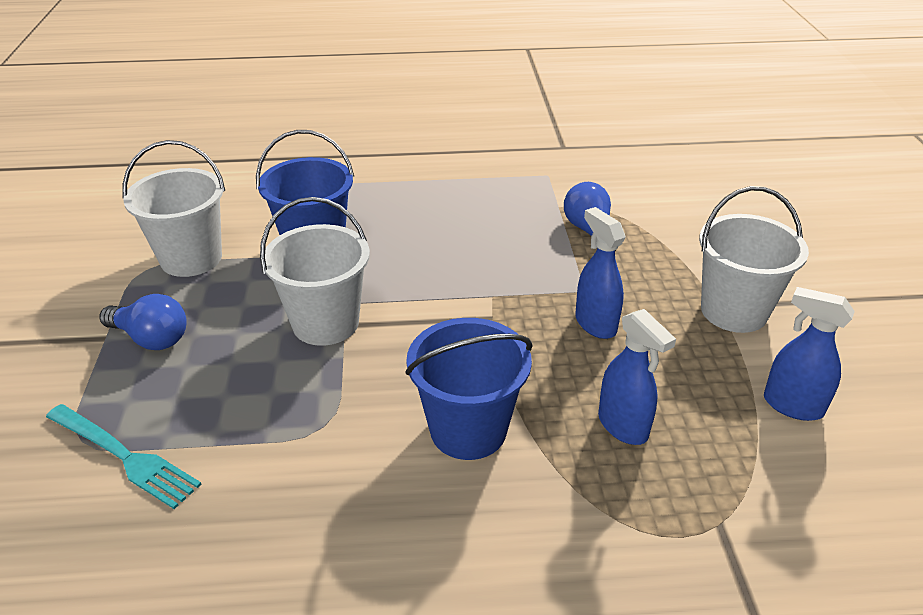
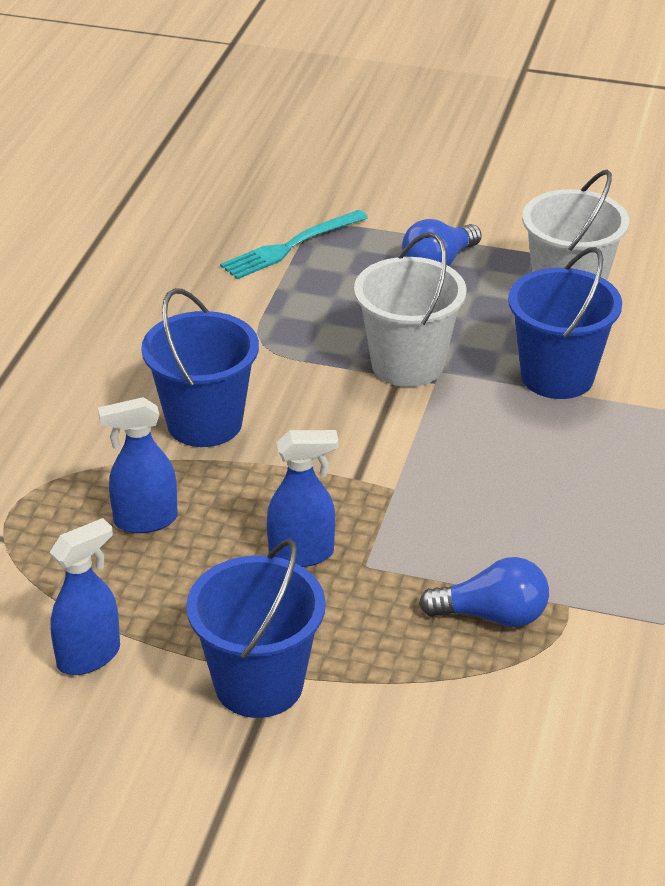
camera: 110 degrees right, 0 degrees up
white bucket [699,186,809,333] -> blue bucket [186,539,326,718]

